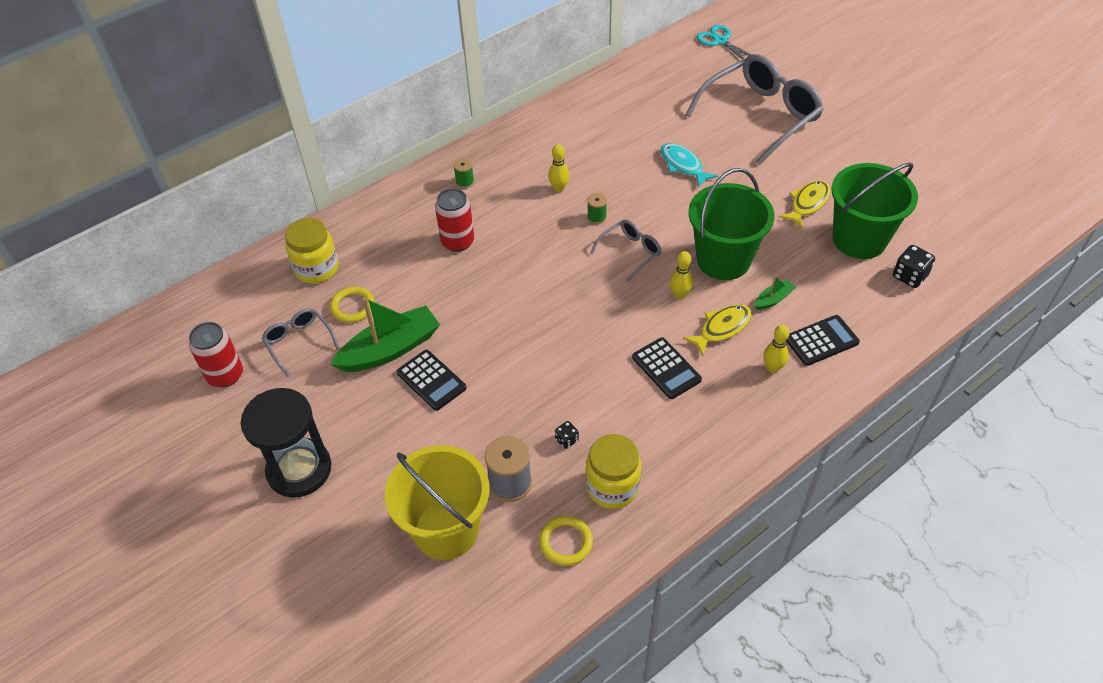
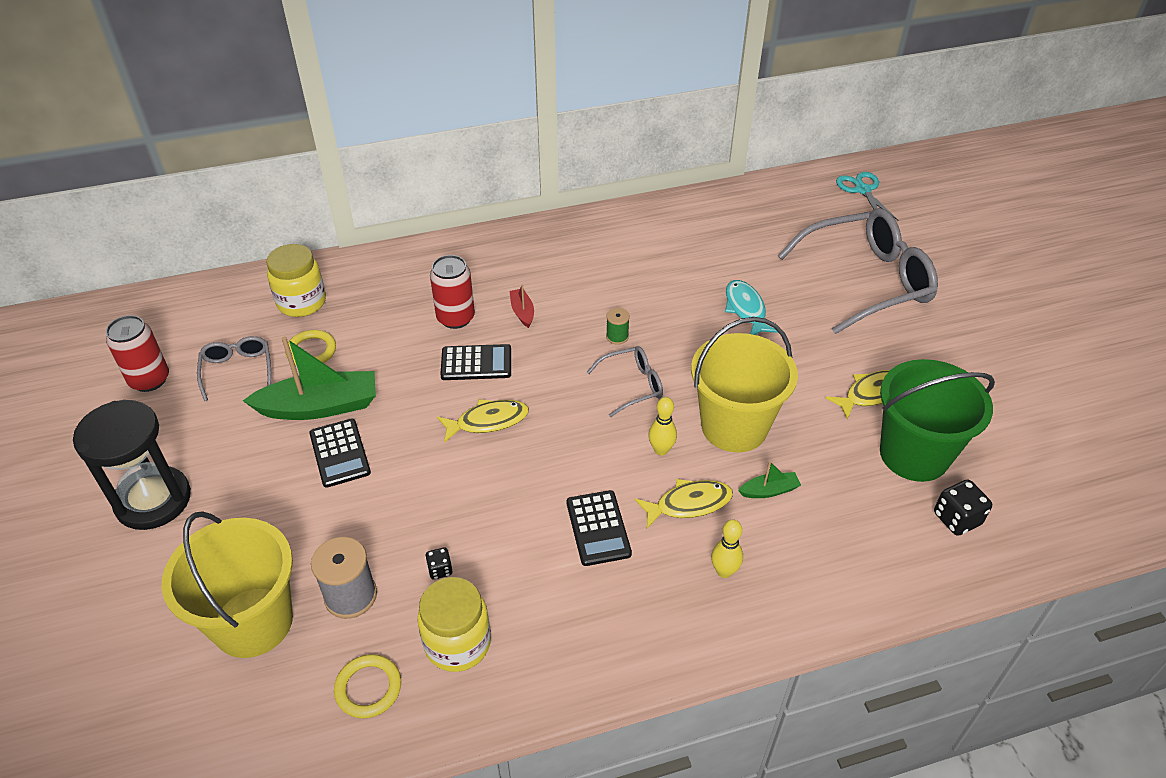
camera: 20 degrees right, 5 degrees down
green spool [453,158,474,188] -> none
yellow bowling pin [548,144,569,192] -> none
green bucket [688,168,774,280] -> yellow bucket [691,317,798,452]
black calculator [786,315,860,366] -> black calculator moved to [440,344,511,380]
none -> yellow fish [437,399,529,443]
none -> red boat [510,284,534,328]

